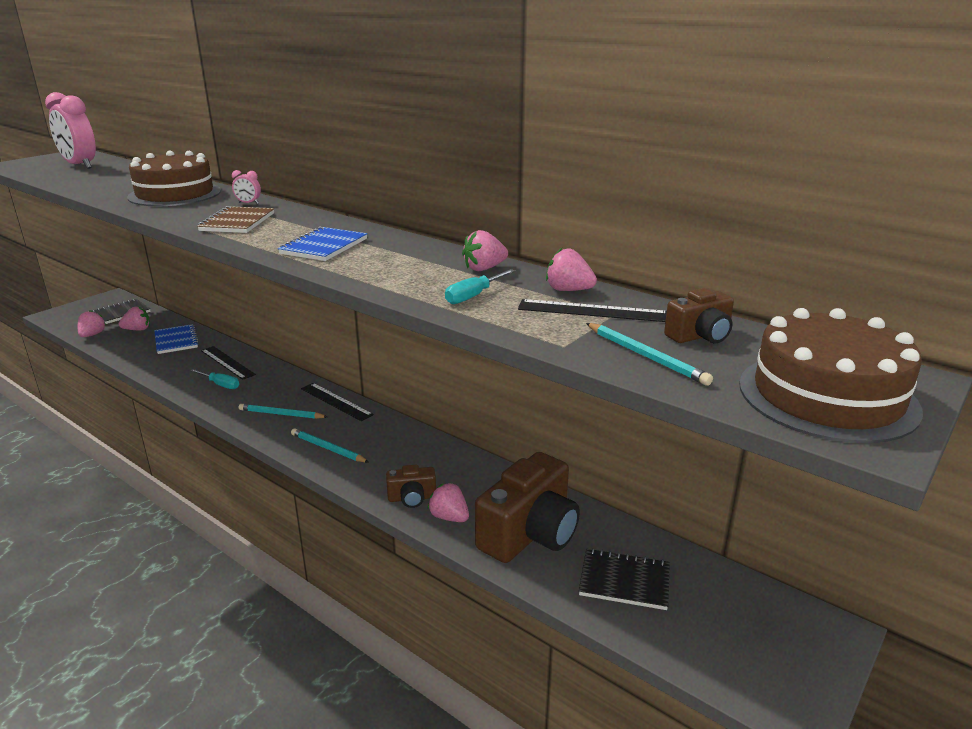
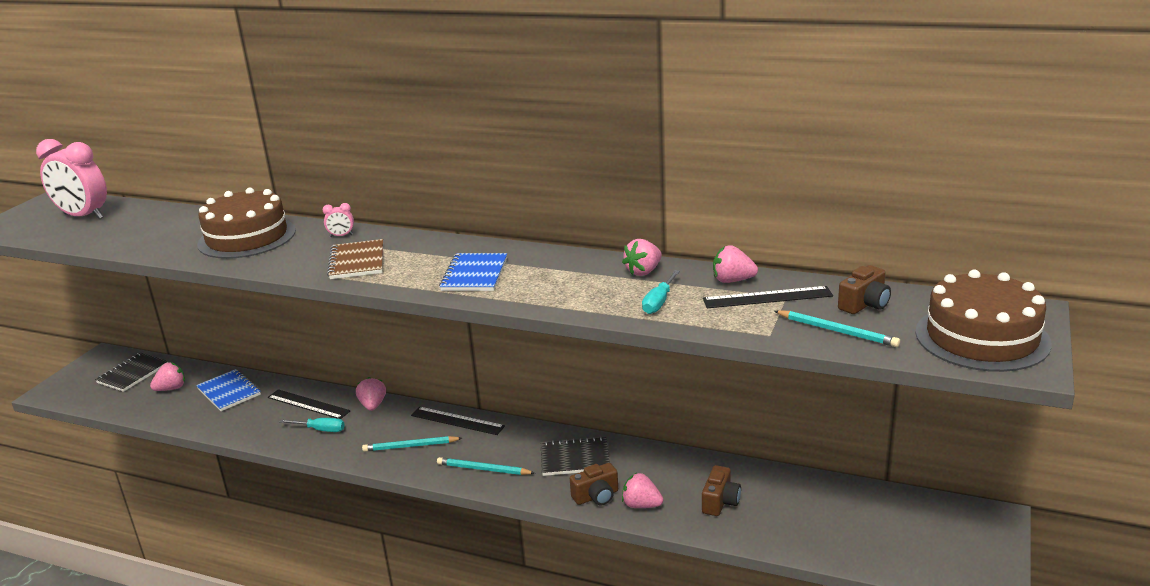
camera: 15 degrees left, 0 degrees up
pink strawberry [78,310,106,337] -> pink strawberry moved to [356,377,386,411]
brown camera [475,452,580,563] -> brown camera [702,465,741,516], size x0.48
black notebook [579,548,670,610] -> black notebook moved to [541,437,610,476]

